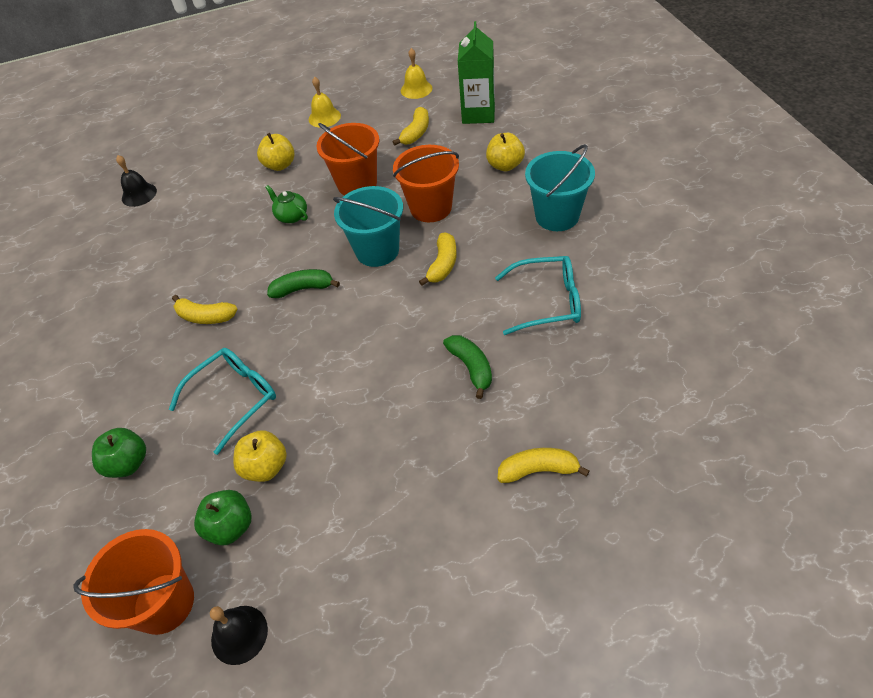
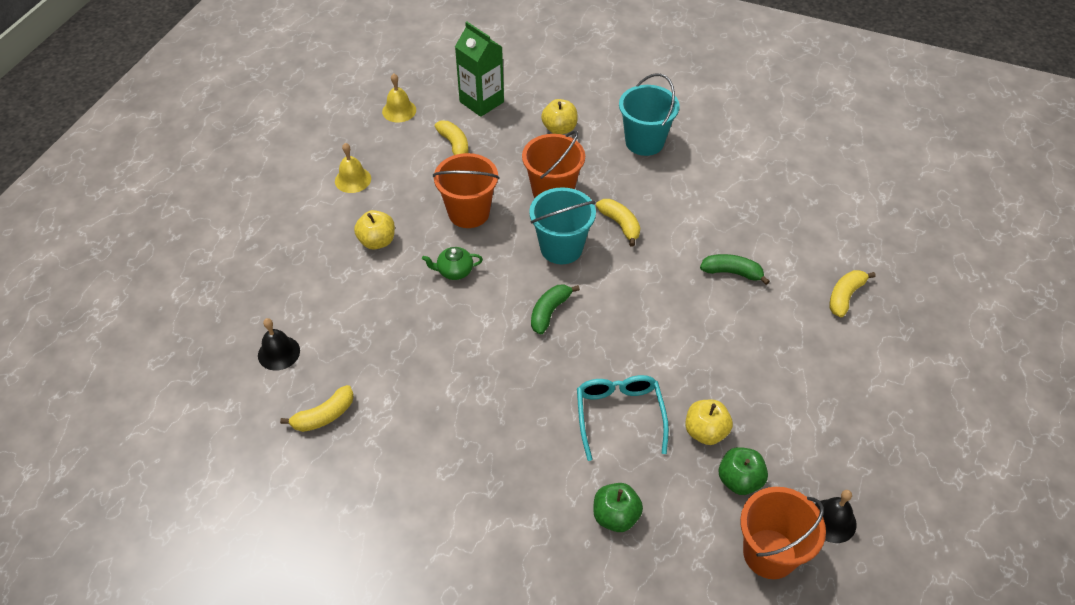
camera: 55 degrees left, 0 degrees up
yellow banana [172,295,238,324] -> yellow banana moved to [280,385,354,432]
turquoise glasses [495,256,581,335] -> none

